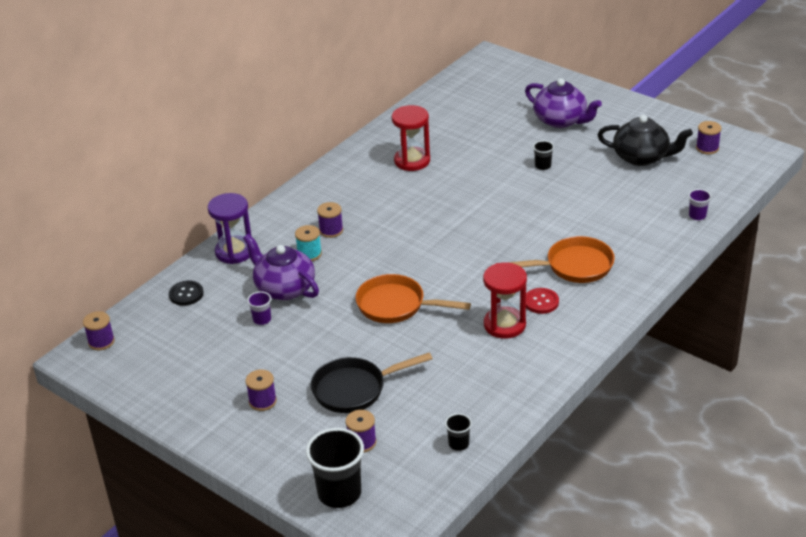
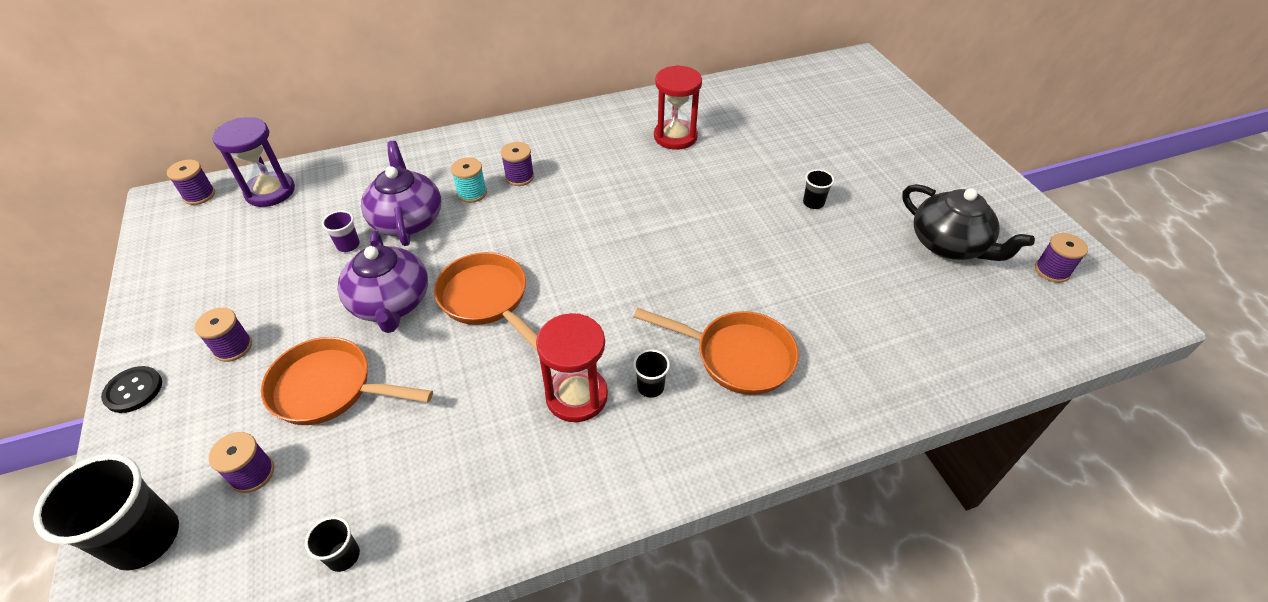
camera: 30 degrees right, 10 degrees up
black button [169,281,204,306] -> black button moved to [101,366,162,413]
purple hourglass [208,193,251,264] -> purple hourglass moved to [212,117,295,207]
black pan [311,352,433,413] -> orange pan [261,337,433,425]
purple teapot [525,78,602,128] -> purple teapot moved to [338,231,428,333]
red button [526,288,559,314] -> black cup [633,349,670,398]
purple cup [688,189,711,220] -> none

